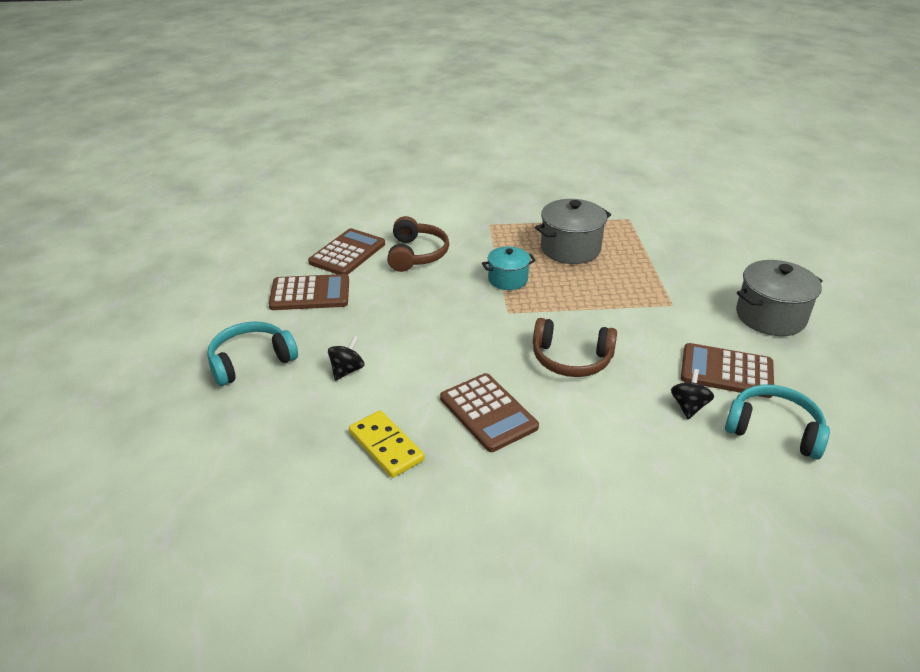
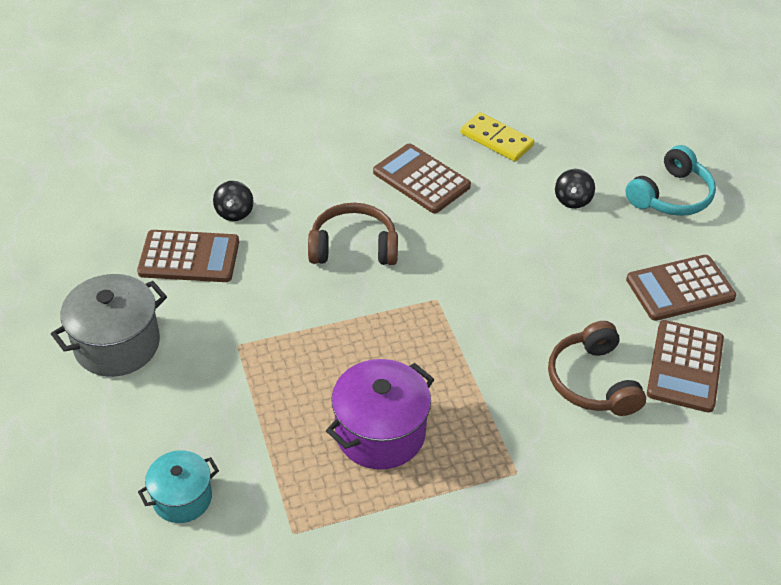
camera: 165 degrees right, 10 degrees up
turquoise pot [482,246,536,290] -> turquoise pot moved to [138,450,219,523]
grey pot [535,199,611,264] -> purple pot [326,359,434,470]
turquoise headphones [725,384,830,460] -> none

